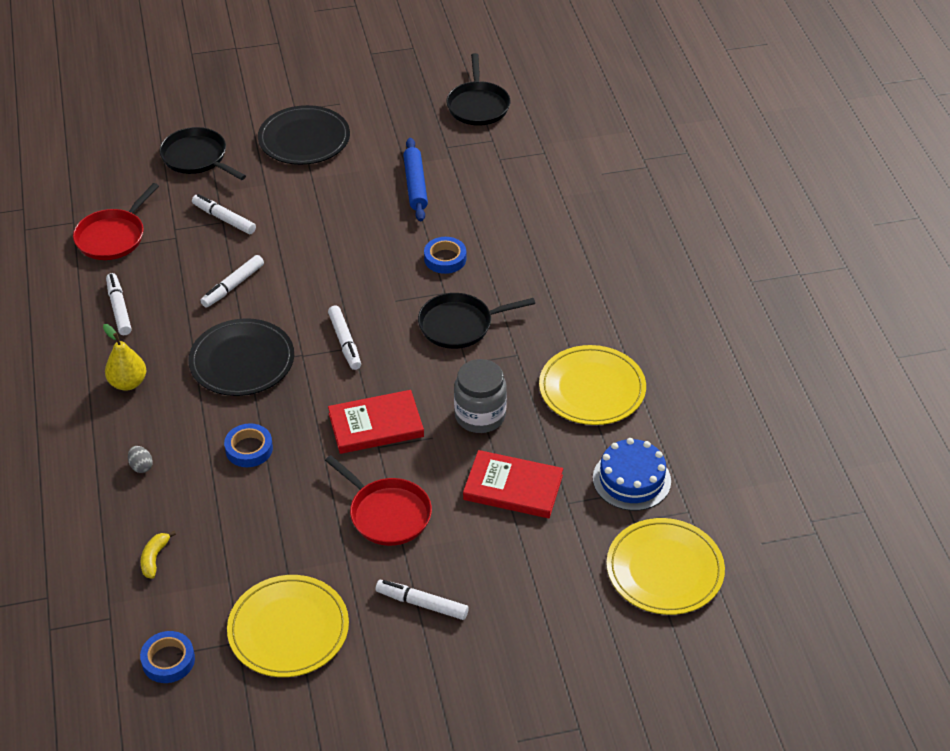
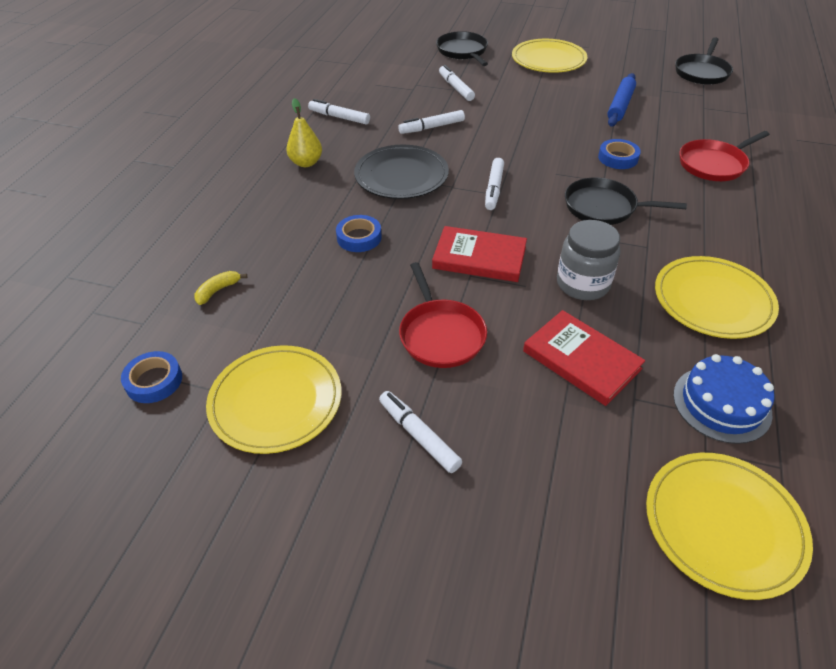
camera: 30 degrees right, 0 degrees up
red pan [73,183,159,260] -> red pan moved to [680,131,770,181]
white marker [106,273,132,335] -> white marker turned 75 degrees counterclockwise [308,99,370,125]
grey egg [128,446,153,473] -> none
black plate [258,105,350,165] -> yellow plate [512,39,587,73]

